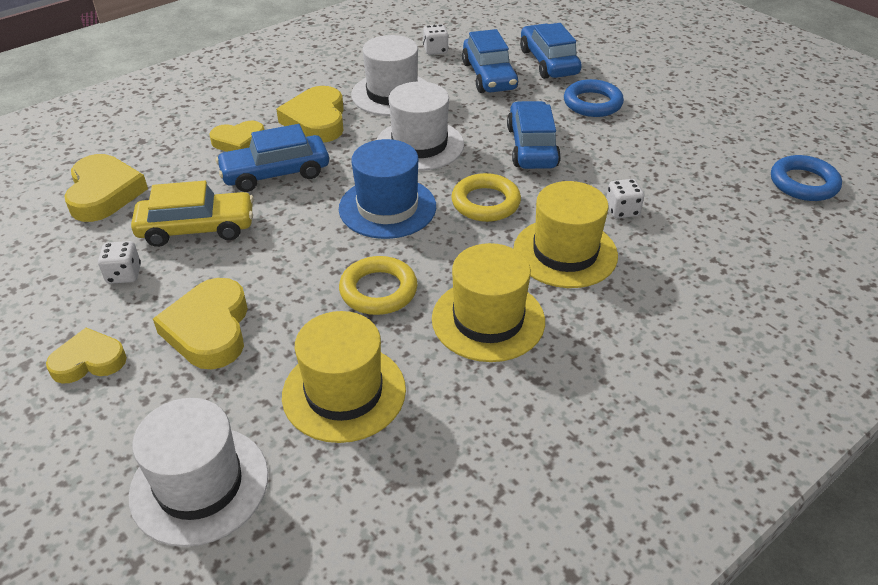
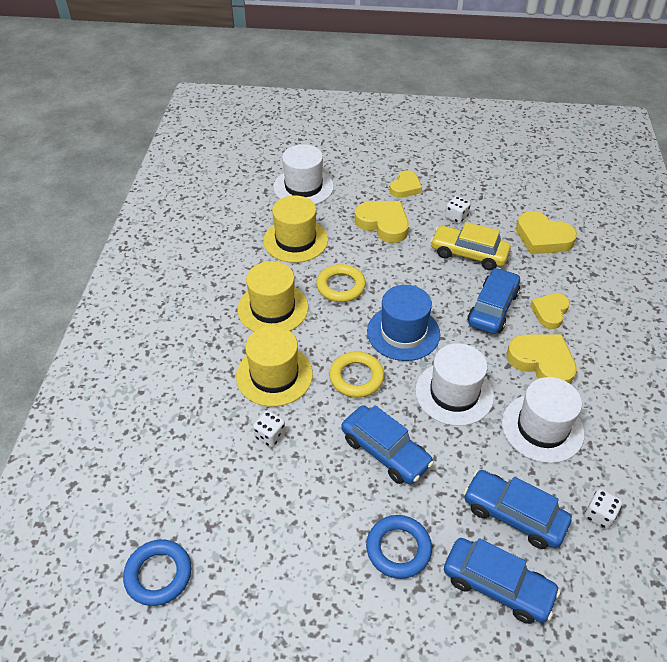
camera: 135 degrees right, 5 degrees up
yellow car [131,181,254,247] -> yellow car turned 75 degrees clockwise [431,222,511,270]

